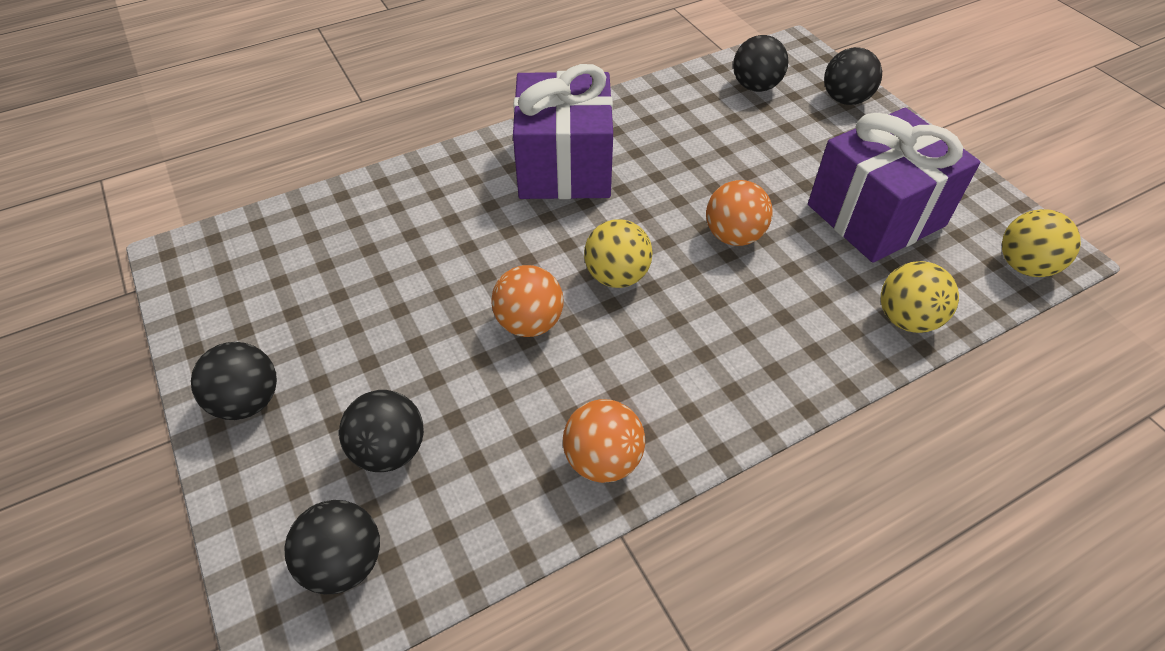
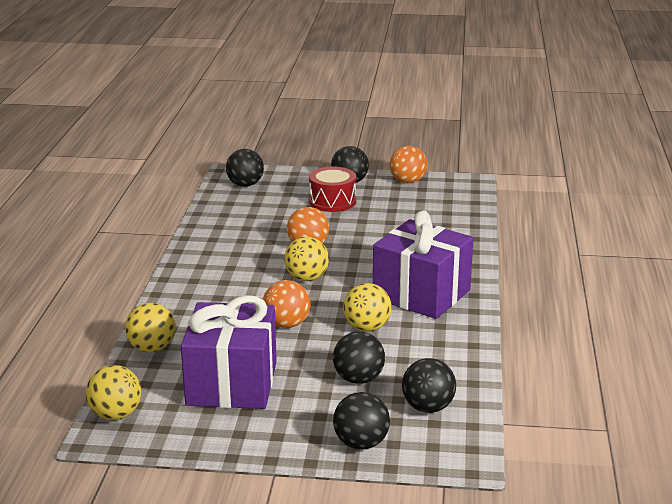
camera: 125 degrees right, 25 degrees down
black ball [339,390,424,472] -> black ball moved to [333,332,385,384]
orange ball [563,399,645,483] -> orange ball moved to [390,146,427,183]
none -> red drum [309,167,356,212]
none -> yellow ball [343,283,392,331]

